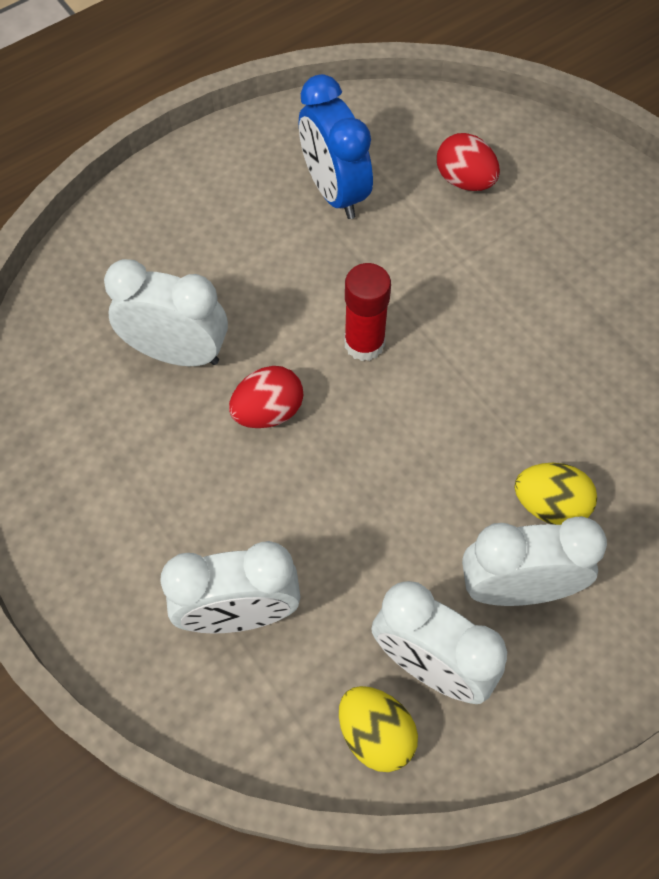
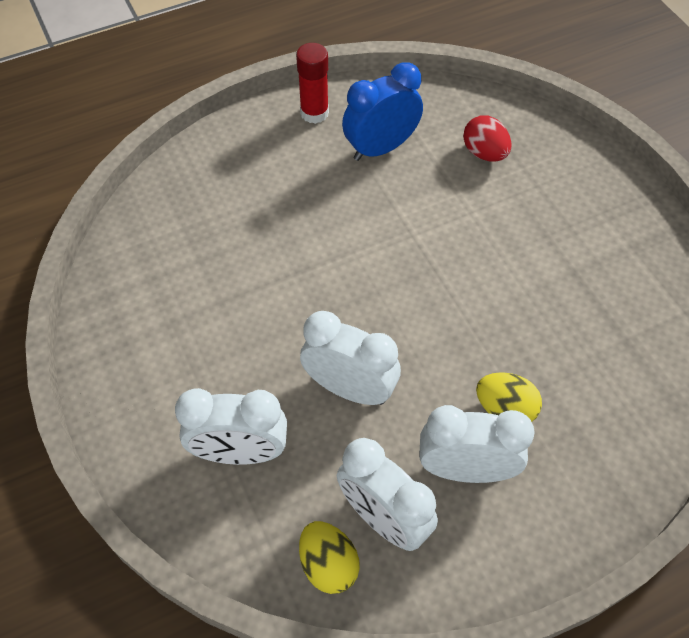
camera: 10 degrees right, 5 degrees down
white clock [104,259,228,366] -> white clock moved to [300,311,401,405]
red egg [229,366,303,428] -> none
blue clock [299,74,373,219] -> blue clock turned 75 degrees clockwise [342,62,423,161]
red glue stick [344,263,391,361] -> red glue stick moved to [296,43,329,124]

